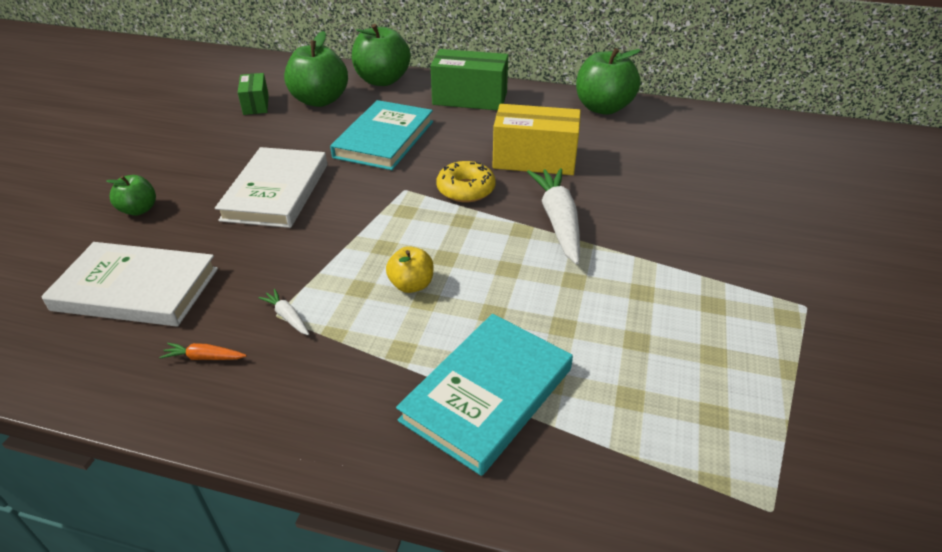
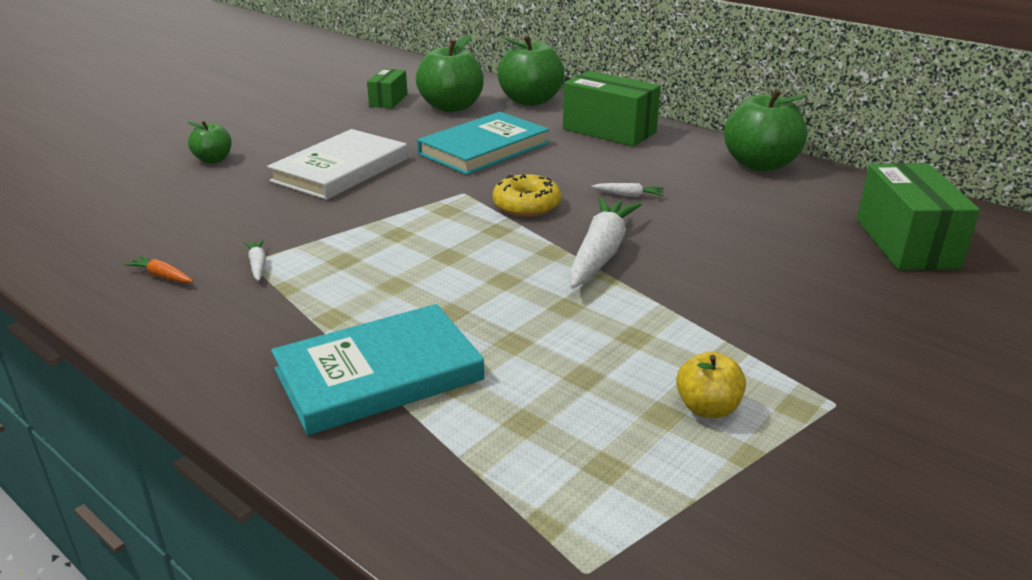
camera: 25 degrees right, 10 degrees down
white book [41,242,218,326] -> none
yellow apple [386,246,434,293] -> yellow apple moved to [676,351,746,418]
yellow box [492,104,581,175] -> white carrot [591,183,664,197]
none -> green box [857,163,980,270]

